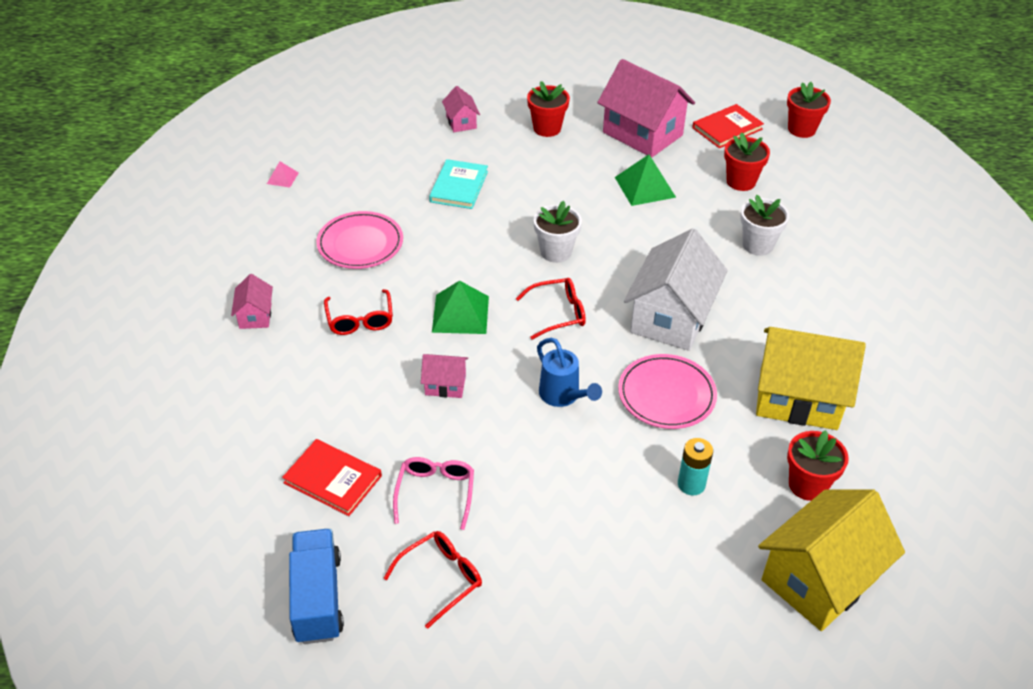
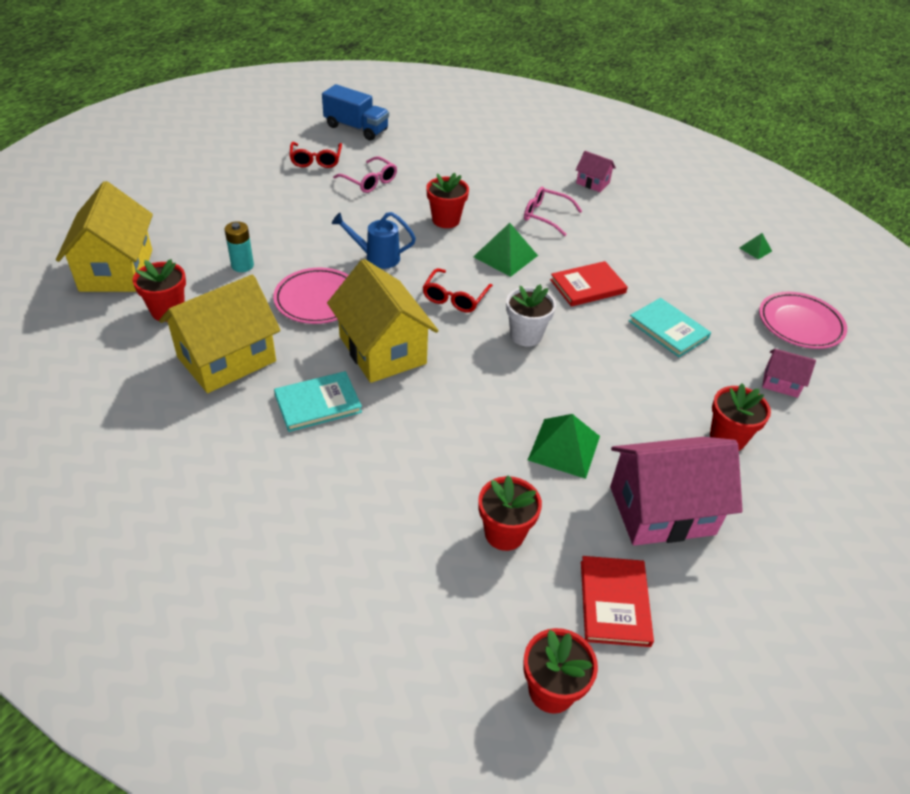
camera: 125 degrees right, 0 degrees up
pink pyramid [267,161,299,188] -> green pyramid [739,233,772,259]
red book [282,439,382,516] -> red book moved to [550,261,628,307]
pink plate [316,211,403,269] -> pink plate moved to [759,292,847,349]
red glasses [324,289,393,335] -> pink glasses [524,187,582,236]
pink house [421,354,468,398] -> red flower pot [426,173,469,228]
white house [624,228,728,351] -> yellow house [327,259,438,383]
white flower pot [740,195,789,256] -> none
none -> turquoise book [274,371,362,432]

